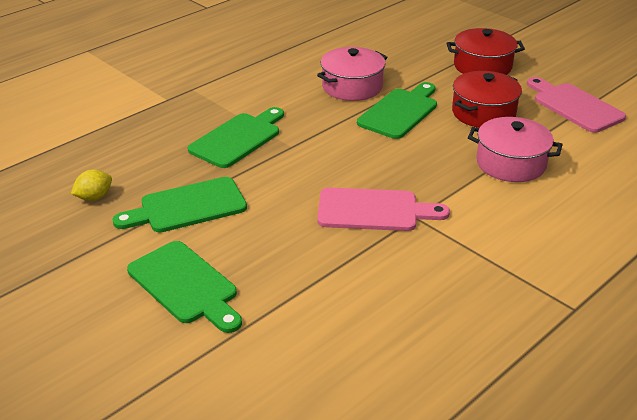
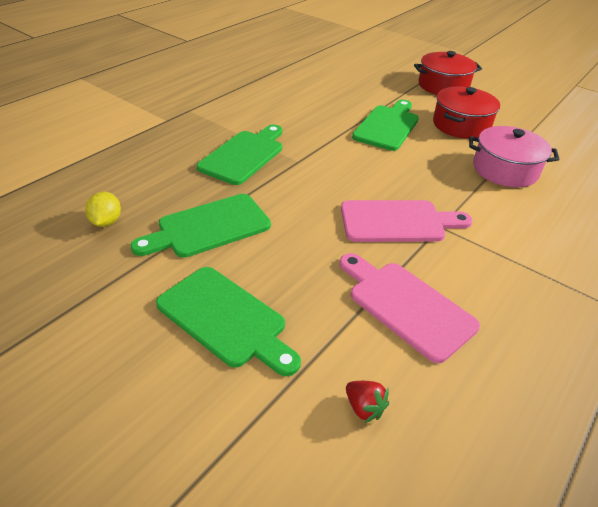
camera: 10 degrees left, 5 degrees up
yellow lemon [71,170,112,201] -> yellow lemon turned 45 degrees counterclockwise [85,192,121,227]
pink pot [317,47,387,101] -> none
pink cutting board [527,77,626,133] -> pink cutting board moved to [340,253,480,363]
none -> red strawberry [346,381,389,423]

